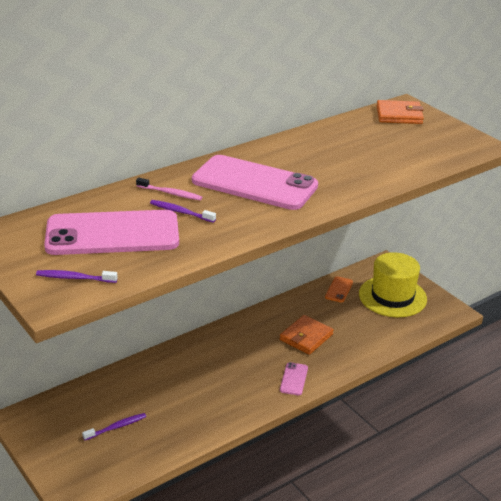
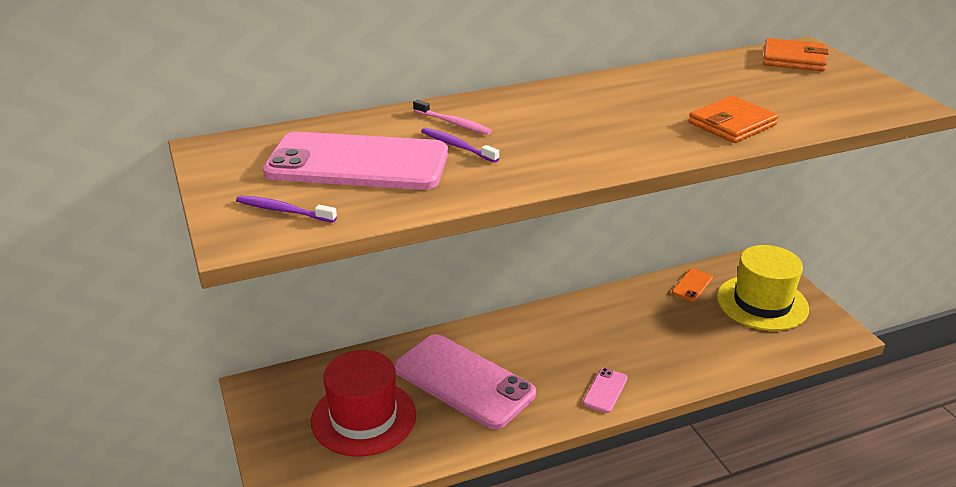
camera: 15 degrees right, 0 degrees up
purple toothbrush [82,413,146,440] -> red hat [311,350,416,456]
pink phone [192,155,318,210] -> pink phone moved to [394,334,536,430]
orange wallet [280,315,334,355] -> orange wallet moved to [688,96,779,143]

